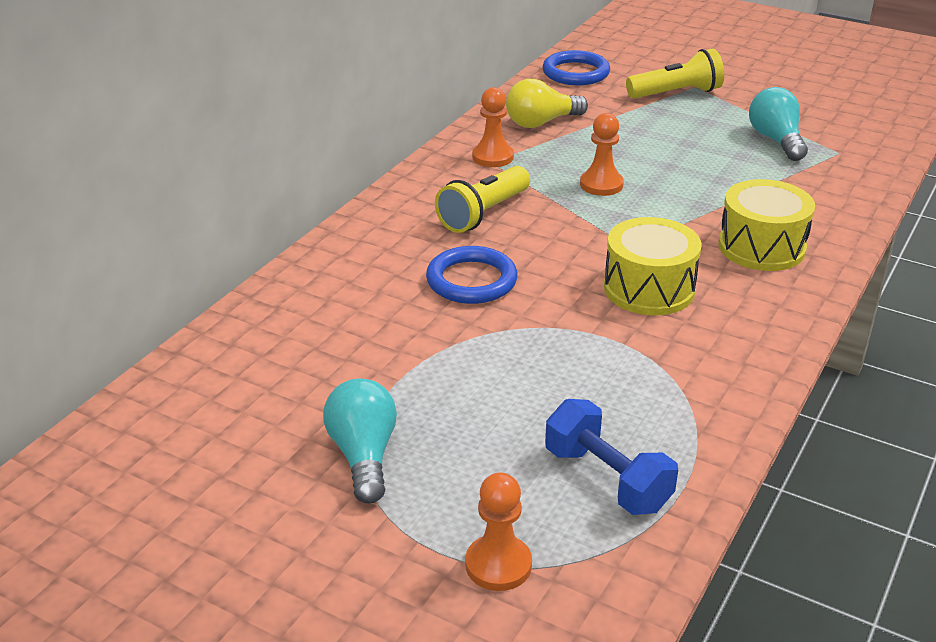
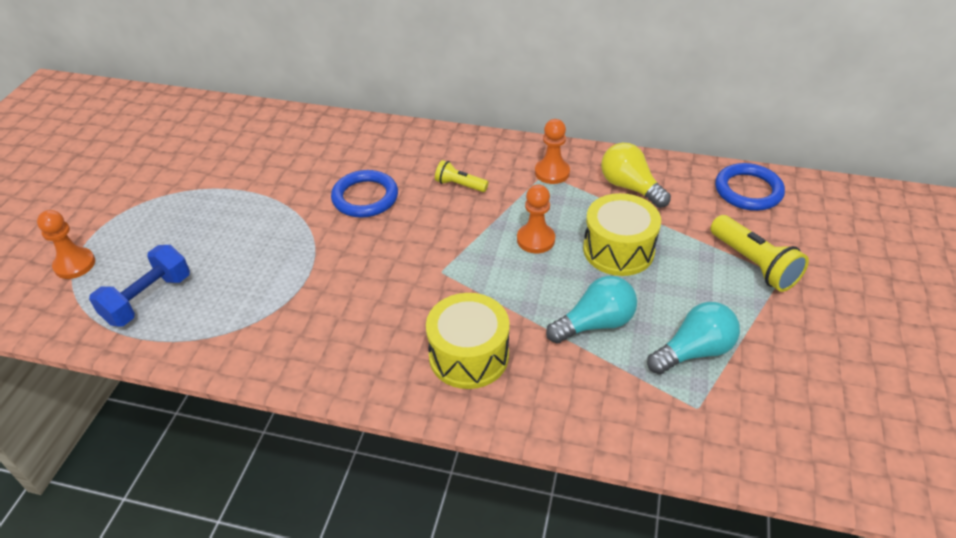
camera: 75 degrees right, 10 degrees up
turquoise light bulb [323,378,397,504] -> turquoise light bulb moved to [546,276,637,343]
yellow flashlight [435,166,530,233] -> yellow flashlight [435,160,489,192], size x0.59
yellow drum [604,217,702,315] -> yellow drum moved to [583,193,661,276]

